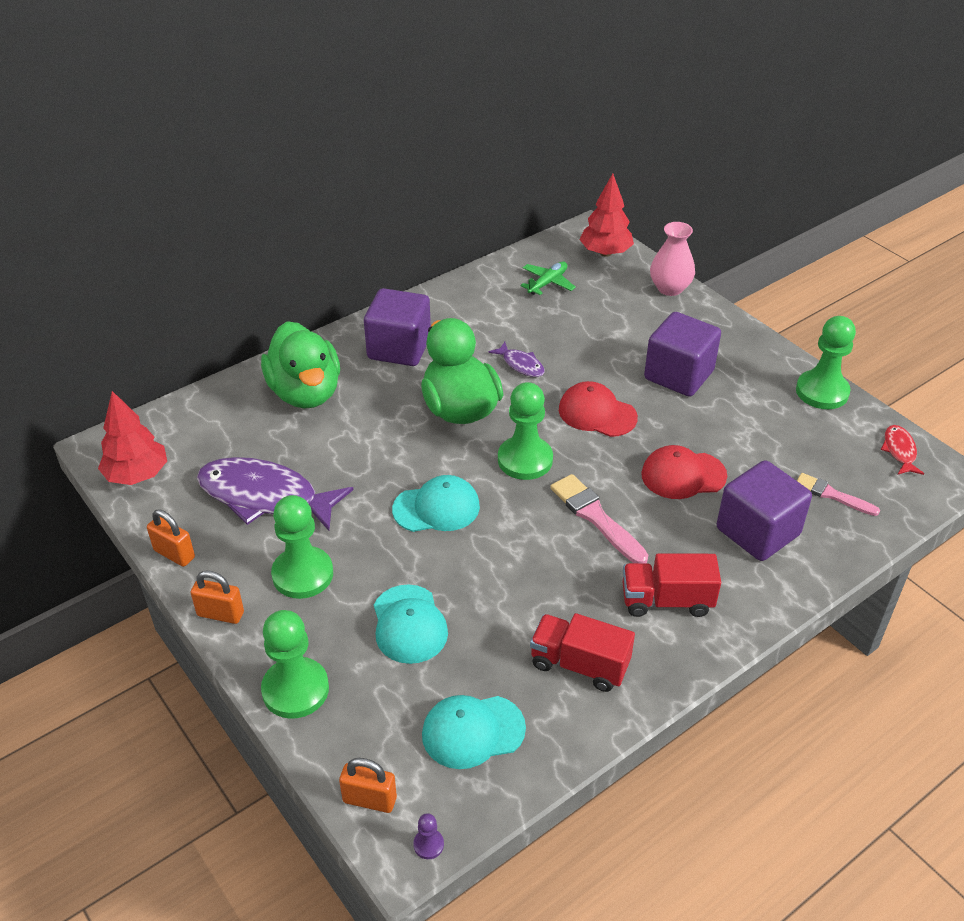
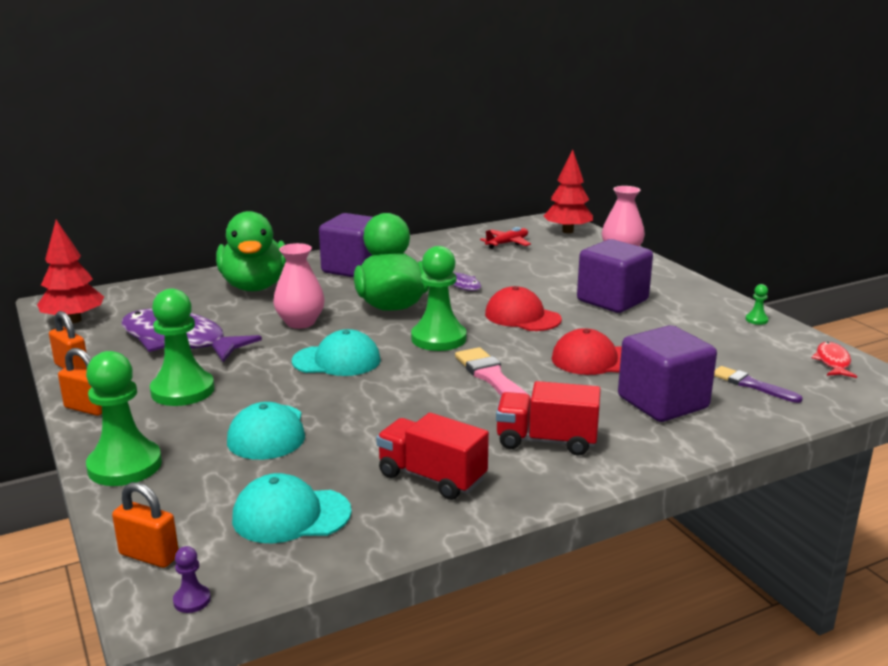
camera: 10 degrees right, 20 degrees down
green plane [520,261,576,295] -> red plane [480,227,531,249]
green pawn [796,316,856,409] -> green pawn [746,284,769,325], size x0.41
pink brush [797,473,880,516] -> purple brush [714,366,803,403]
none -> pink vase [273,243,325,329]

